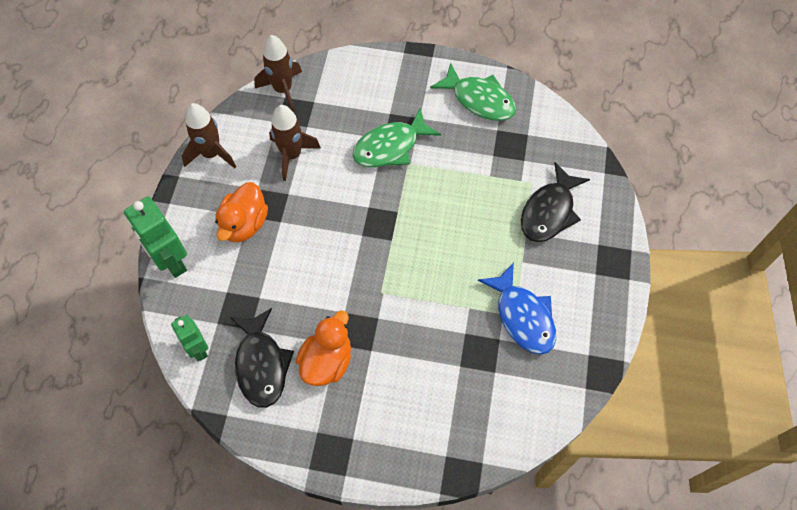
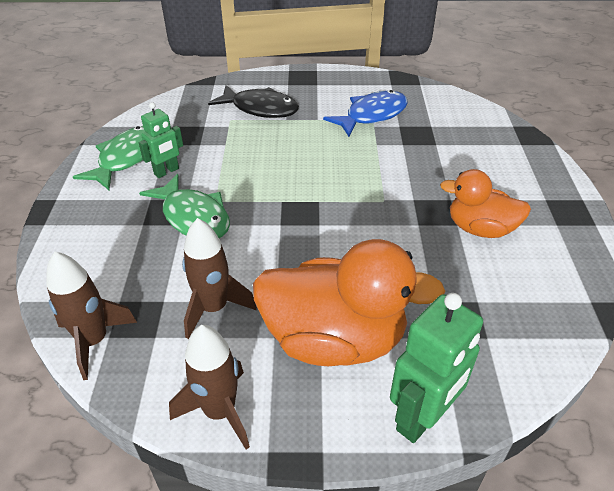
camera: 100 degrees left, 20 degrees down
green robot [171,315,208,361] -> green robot moved to [139,102,183,178]
orange duck [215,182,268,243] -> orange duck [253,239,445,366], size x1.66
black fish [230,308,294,408] -> none

